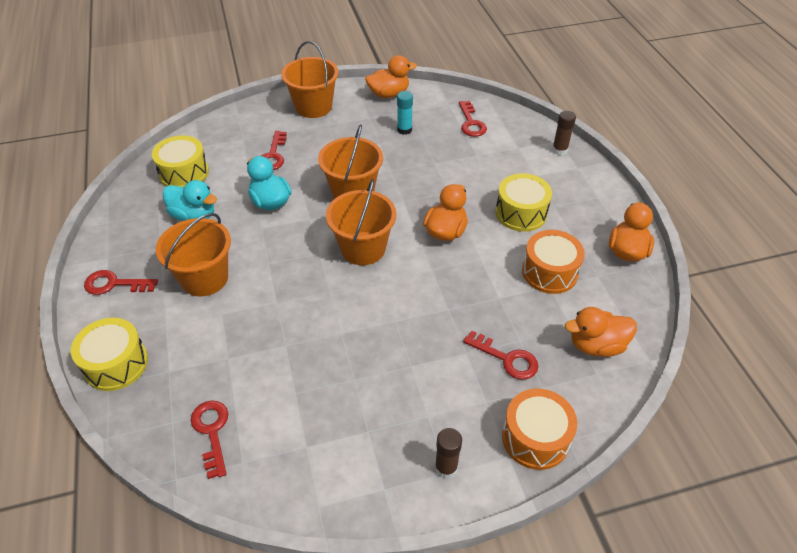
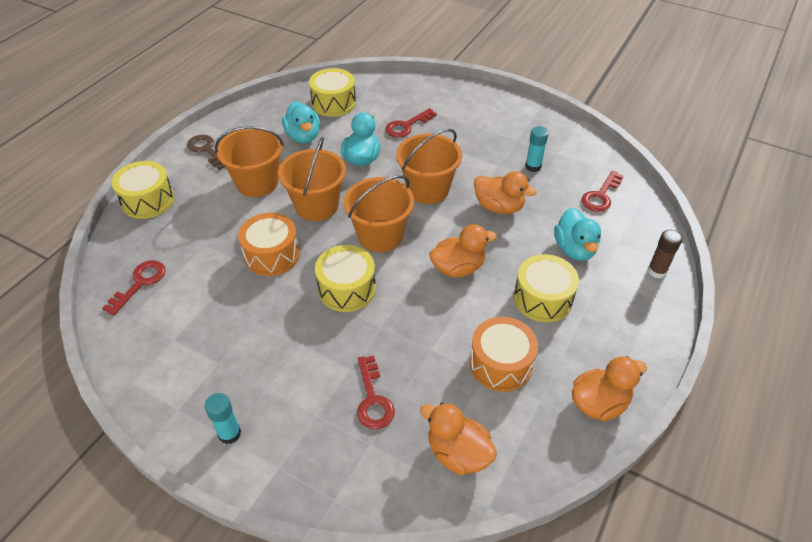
camera: 45 degrees right, 0 degrees up
red key [84,270,158,295] -> brown key [187,135,225,170]
orange bucket [281,41,339,118] -> orange bucket moved to [278,137,346,221]
orange duck [365,55,417,98] -> orange duck moved to [474,171,537,214]
brown glue stick [435,428,462,479] -> turquoise glue stick [204,393,241,444]
orange drum [502,389,577,470] -> orange drum moved to [238,213,300,276]
none -> yellow drum [315,245,376,312]
none -> turquoise duck [554,208,601,261]

